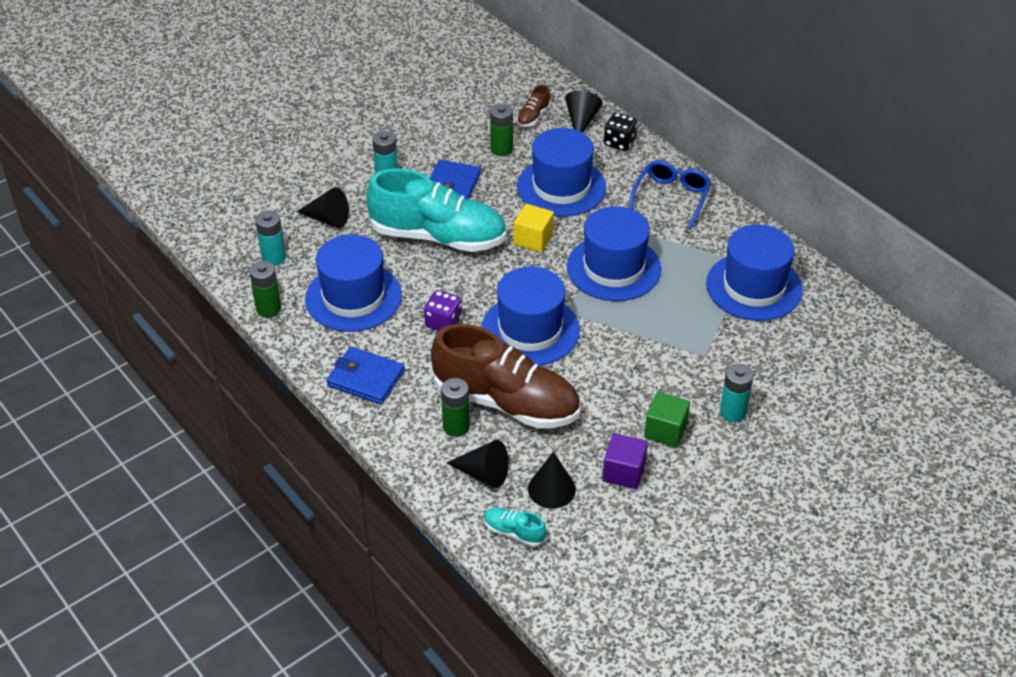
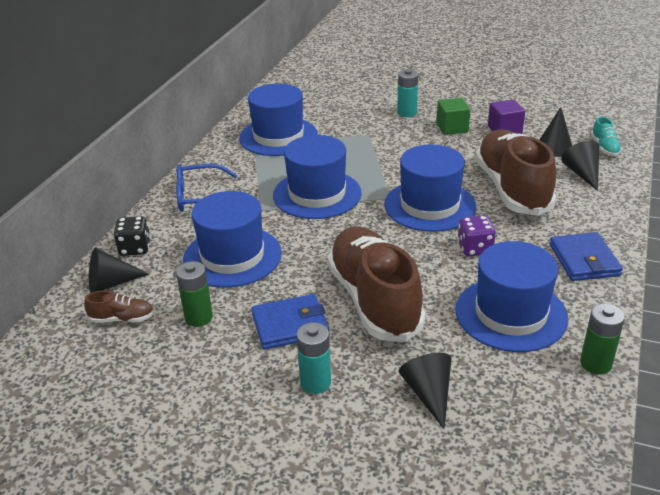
camera: 120 degrees left, 10 degrees down
turquoise battery [255,211,286,266] -> none
turquoise shoe [366,168,506,252] -> brown shoe [327,226,425,342]
green battery [441,378,470,437] -> none
yellow cube [514,204,554,252] -> none

